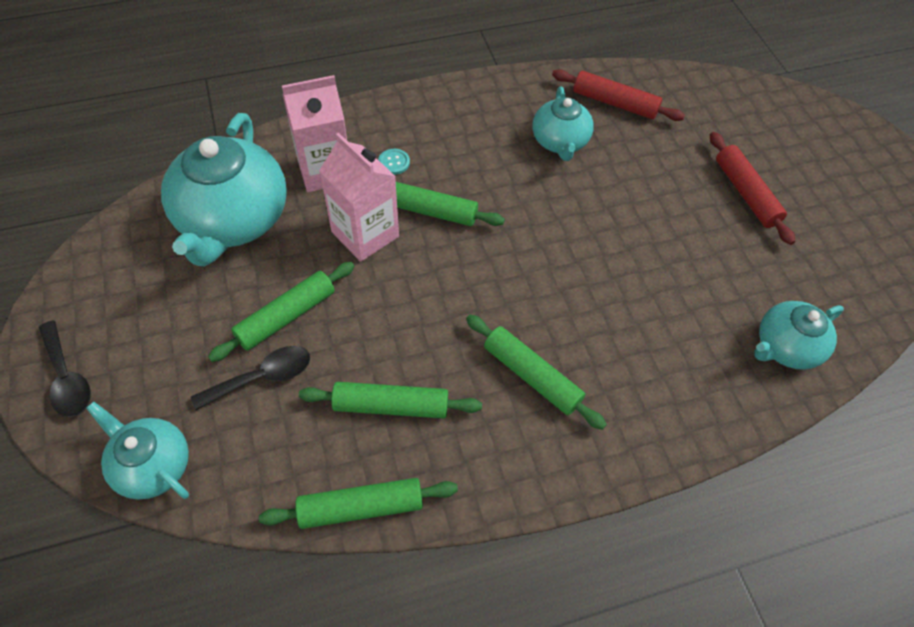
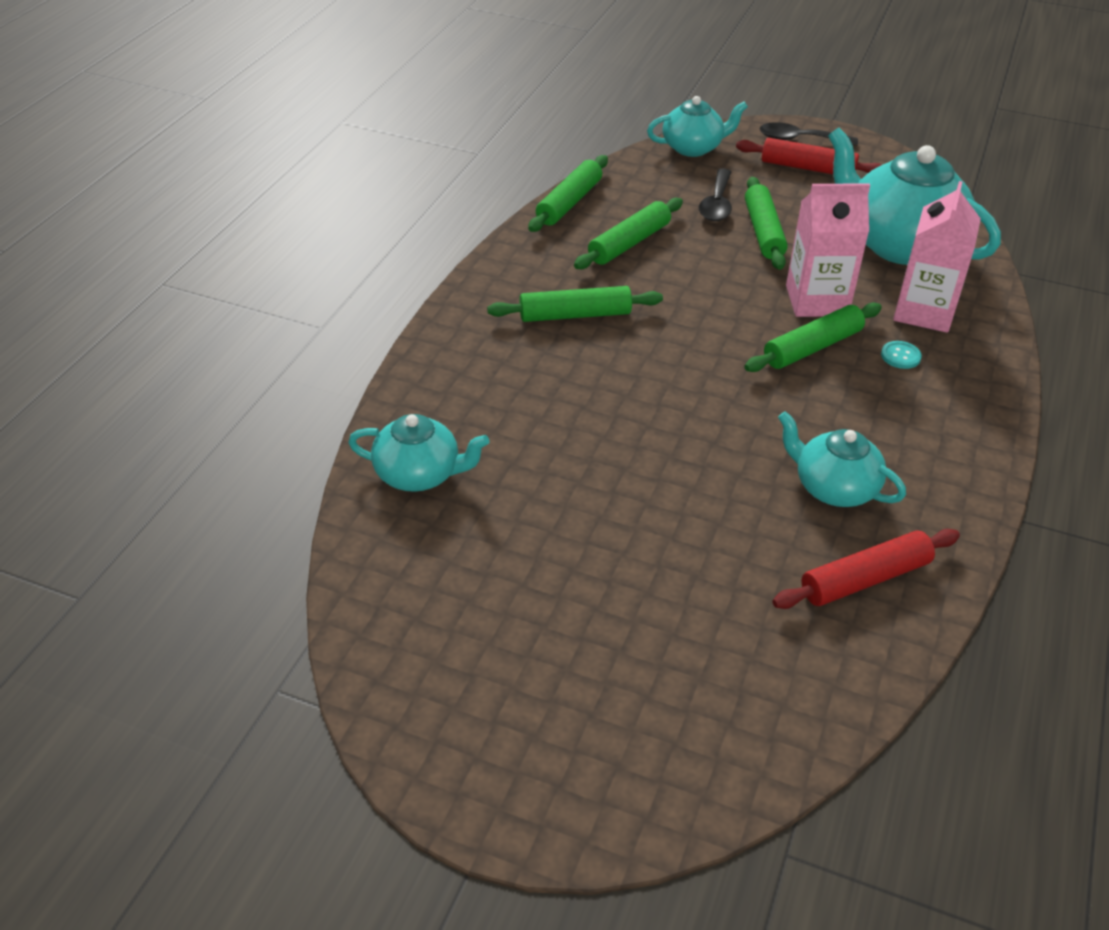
camera: 130 degrees right, 15 degrees down
red rolling pin [710,132,795,245] -> red rolling pin moved to [736,138,881,174]
turquoise teapot [754,301,844,370] -> turquoise teapot turned 90 degrees clockwise [348,414,490,492]

